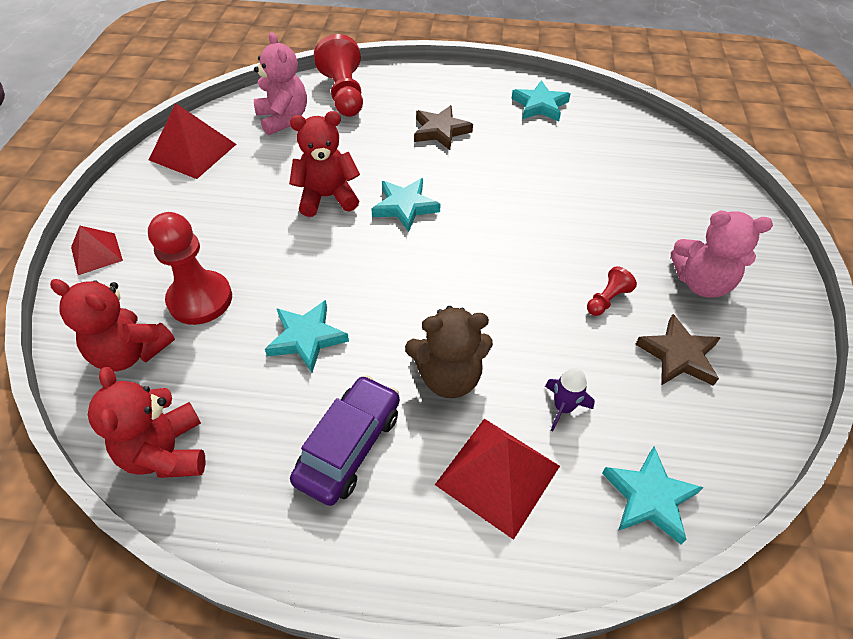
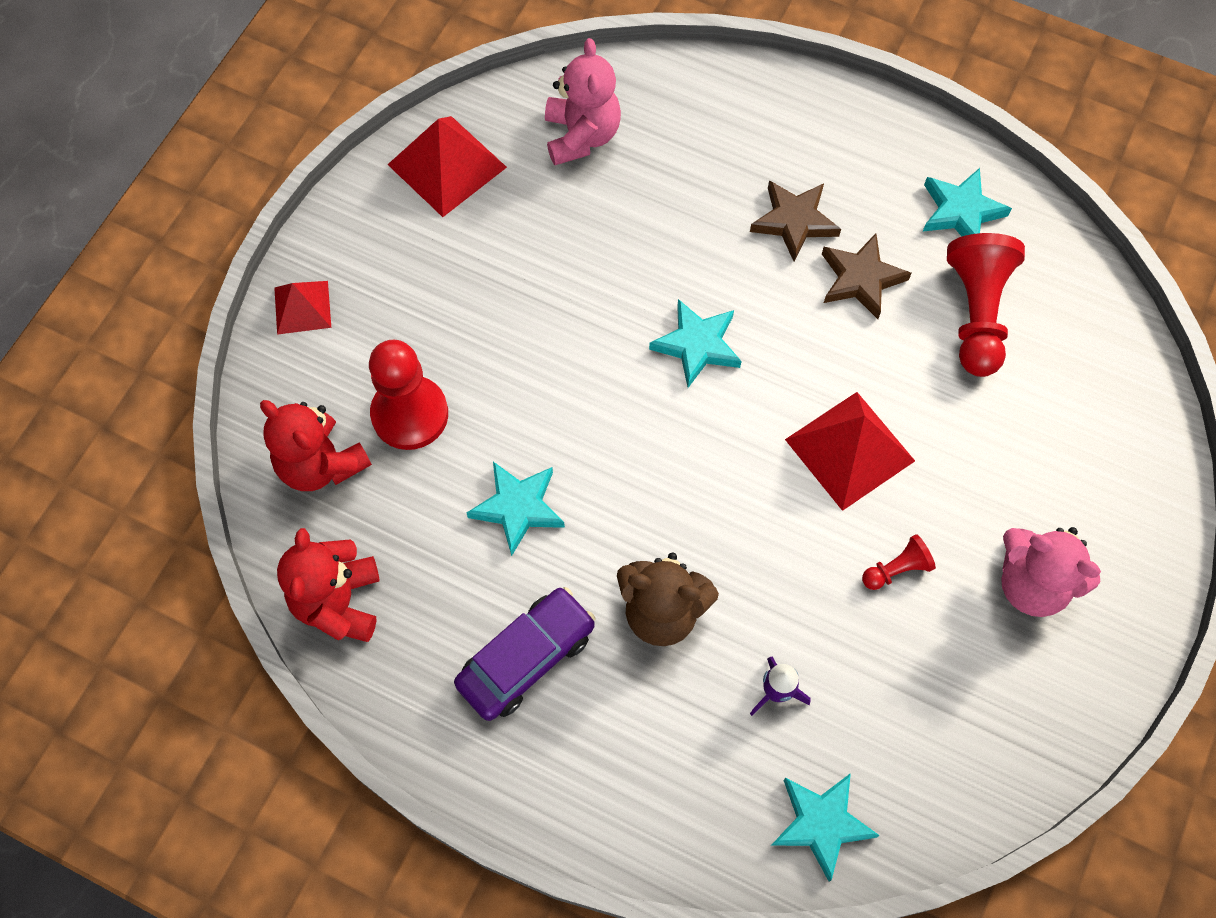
camera: 20 degrees right, 15 degrees up
red teddy bear [289,111,360,217] -> none
red pawn [314,34,363,117] -> red pawn moved to [947,233,1025,377]
red pyramid [435,419,560,540] -> red pyramid moved to [785,392,915,511]
brown star [635,314,721,386] -> brown star moved to [822,234,912,319]

